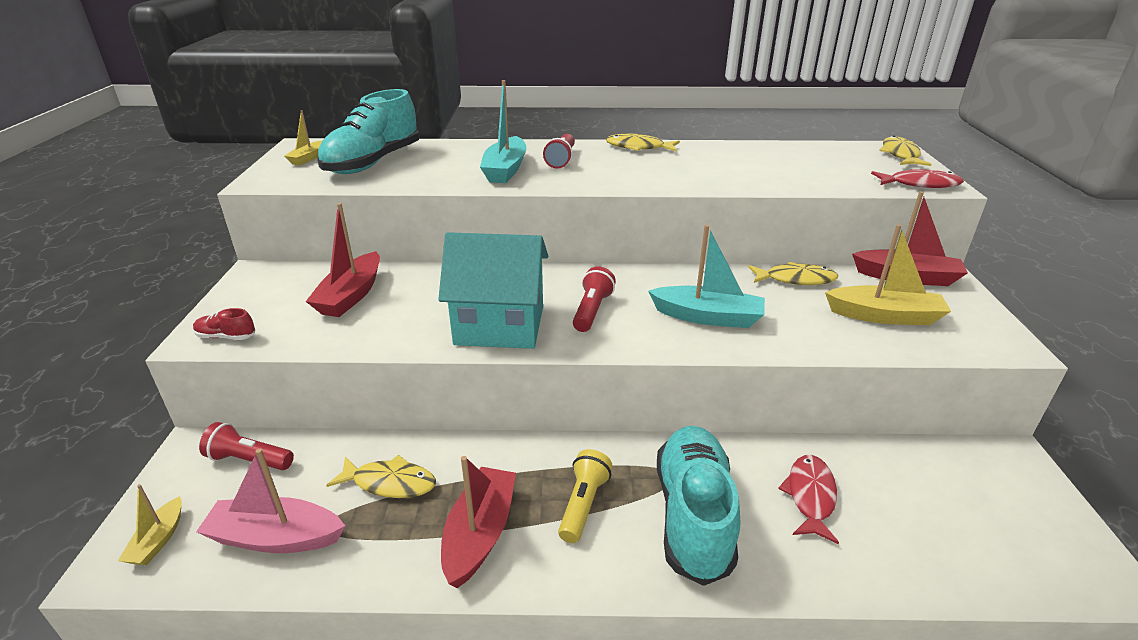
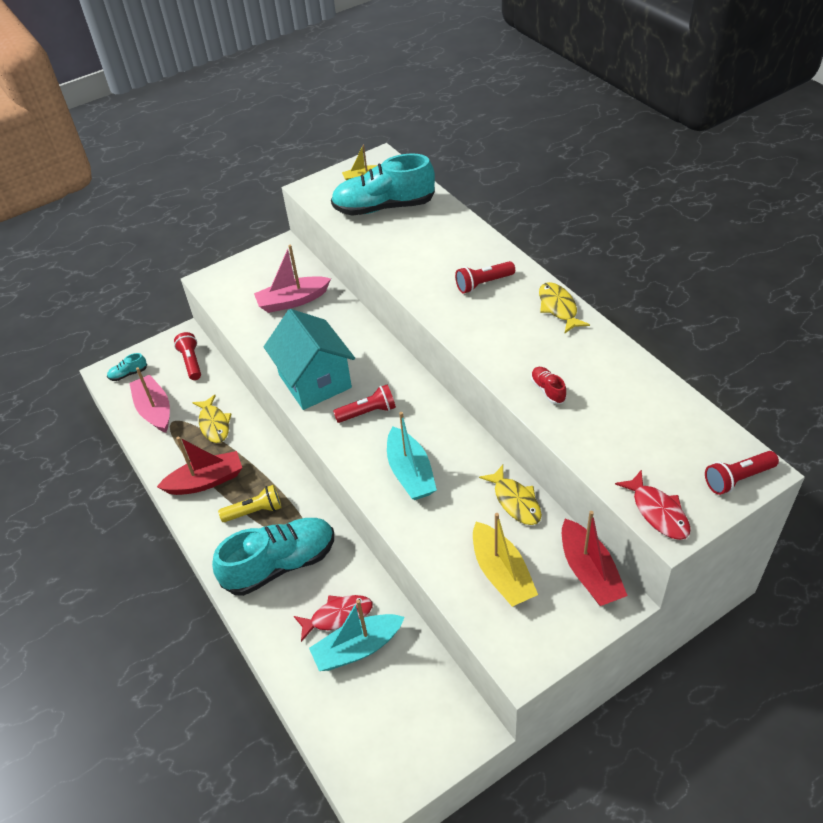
camera: 60 degrees right, 15 degrees up
yellow boat [118,484,182,565] -> turquoise shoe [107,353,147,381]
red shoe [193,308,255,340] -> red shoe moved to [531,367,567,404]
red boat [305,203,380,317] -> pink boat [254,245,331,313]
turquoise boat [480,80,527,183] -> turquoise boat moved to [309,600,405,671]
yellow fish [879,136,932,166] -> red flashlight [705,451,779,495]

